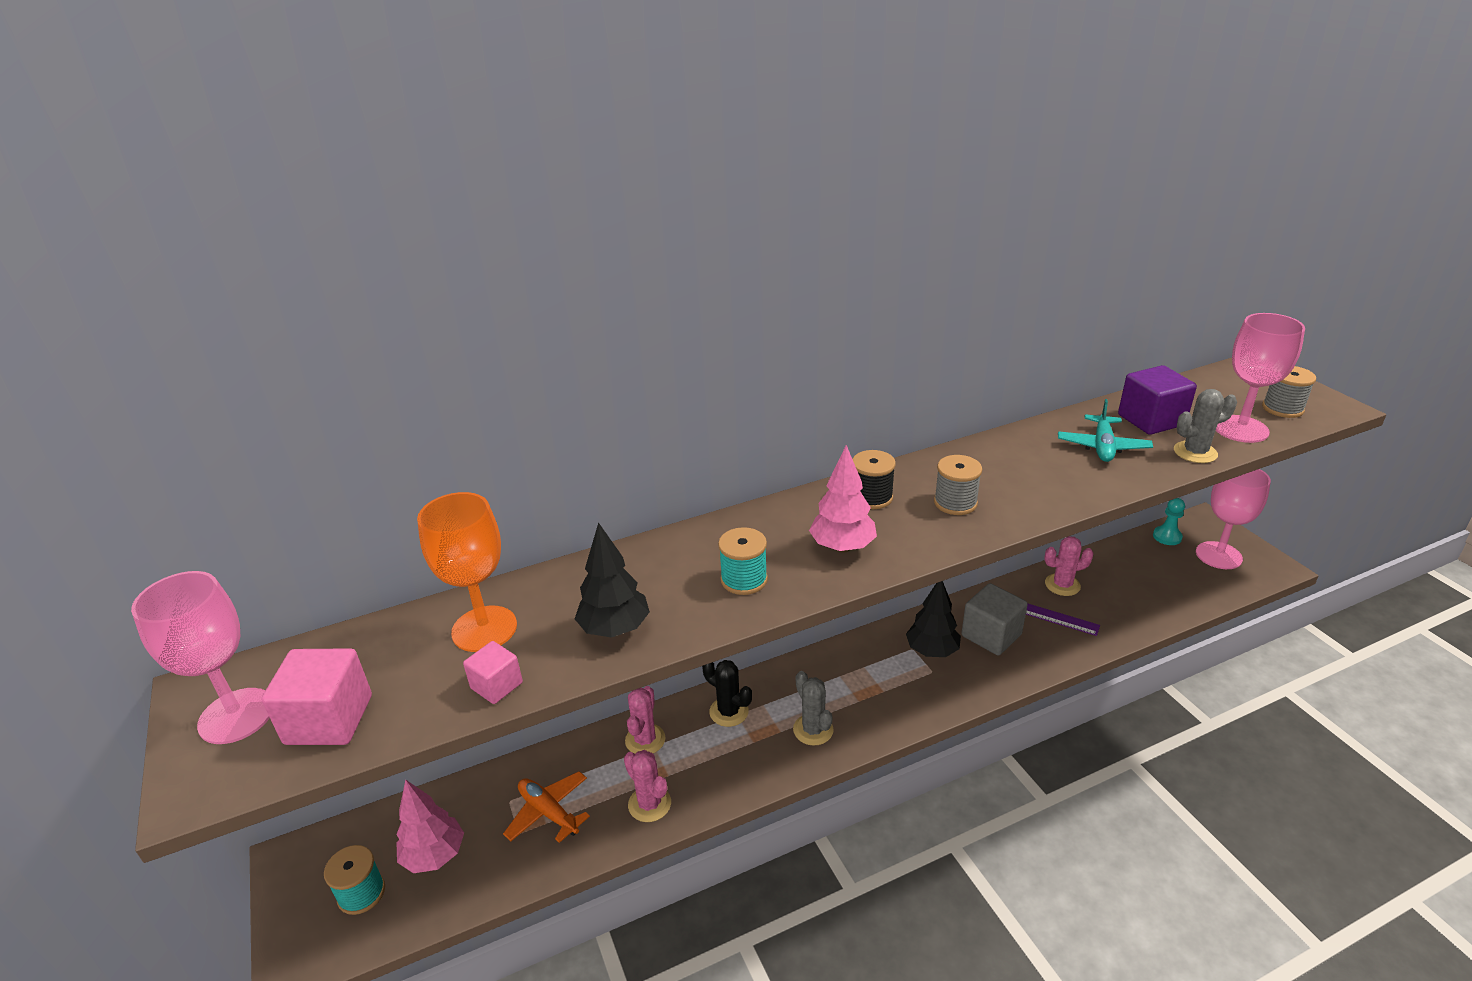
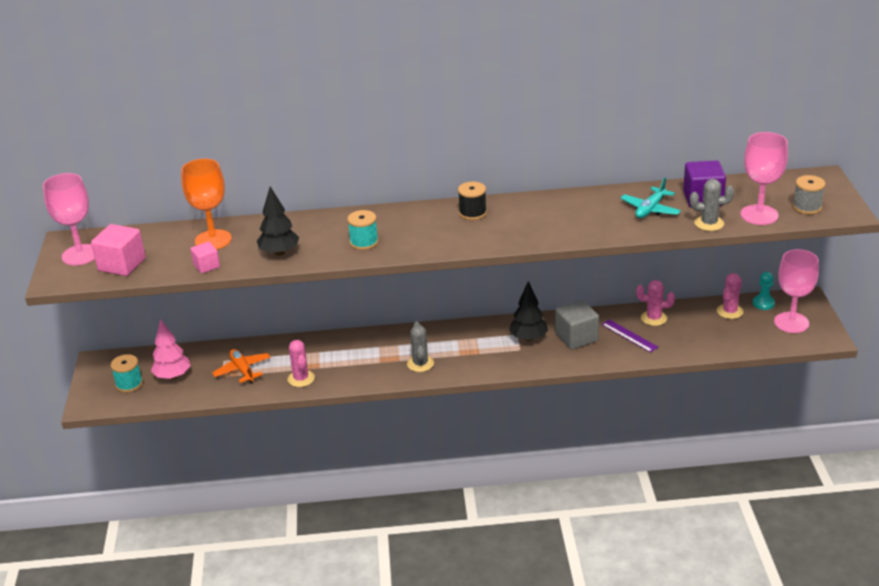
camera: 20 degrees right, 0 degrees up
pink cactus [625,686,666,754] -> pink cactus moved to [717,273,743,319]
black cactus [702,660,752,727] -> none
pink tree [809,445,877,553] -> none
grey spool [934,455,982,515] -> none

